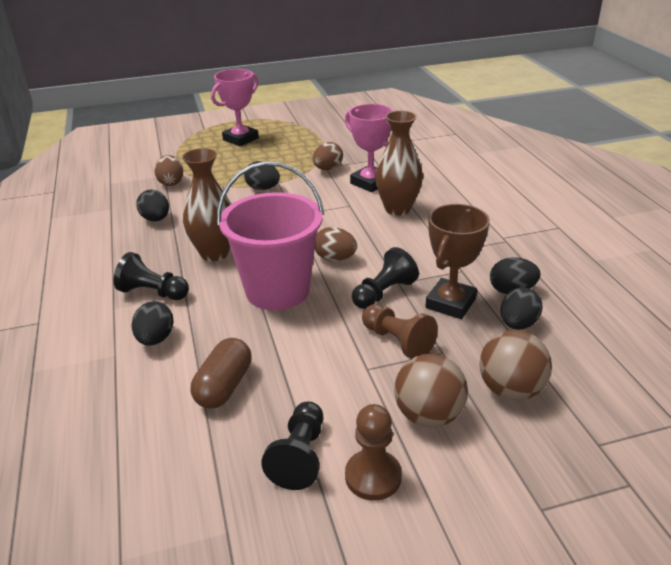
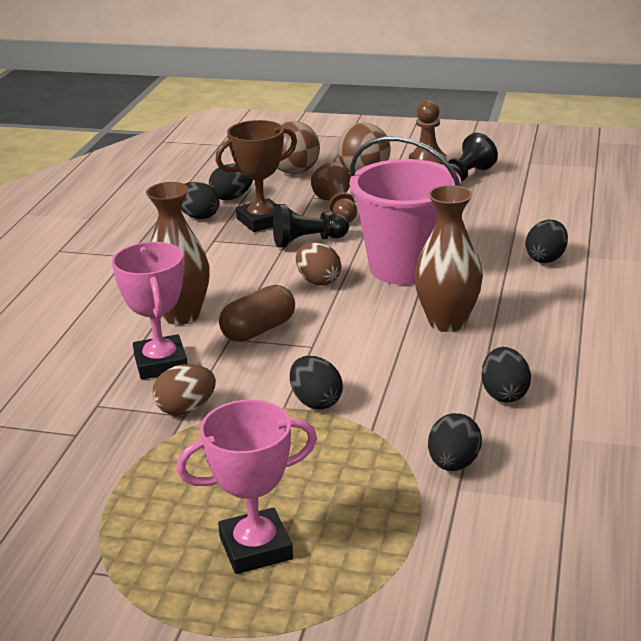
camera: 150 degrees left, 5 degrees down
black pawn [114,252,189,300] -> none
brown egg [155,155,183,186] -> black egg [428,413,482,471]
brown capsule [191,338,252,409] -> brown capsule moved to [219,285,295,342]

